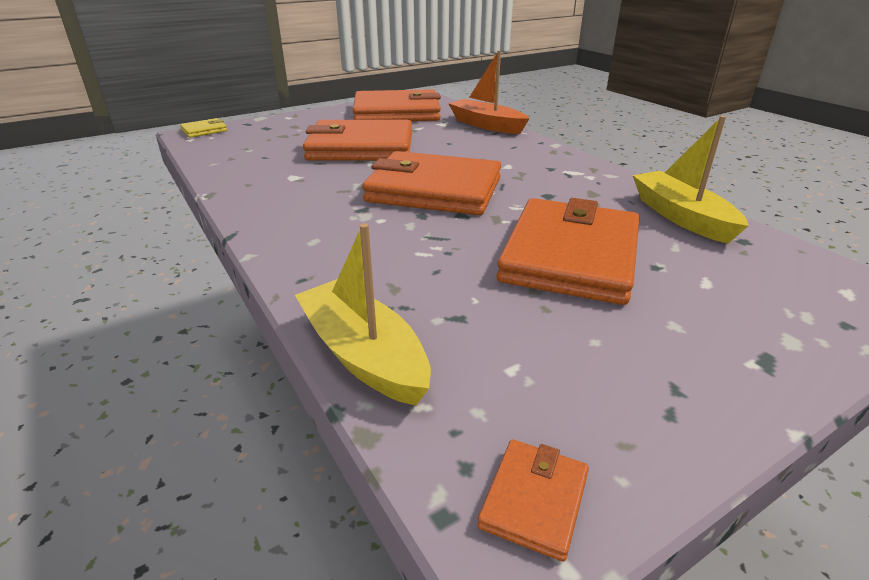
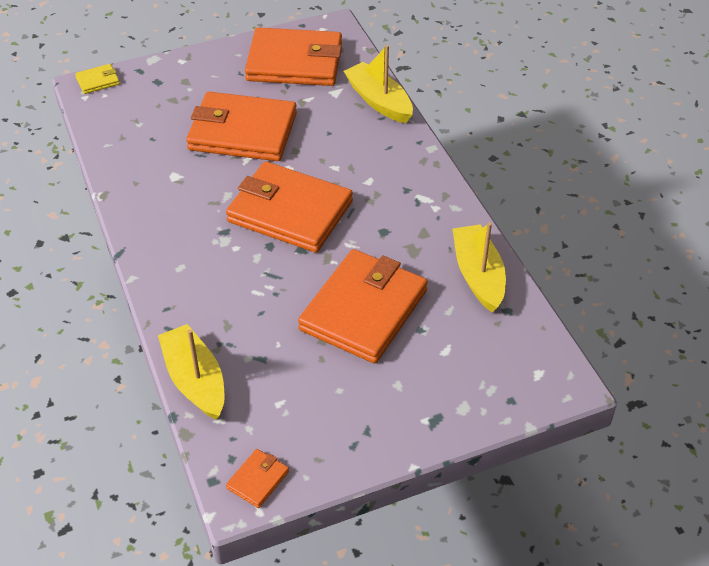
camera: 10 degrees right, 15 degrees up
orange boat [448,50,530,134] -> yellow boat [343,45,413,123]

